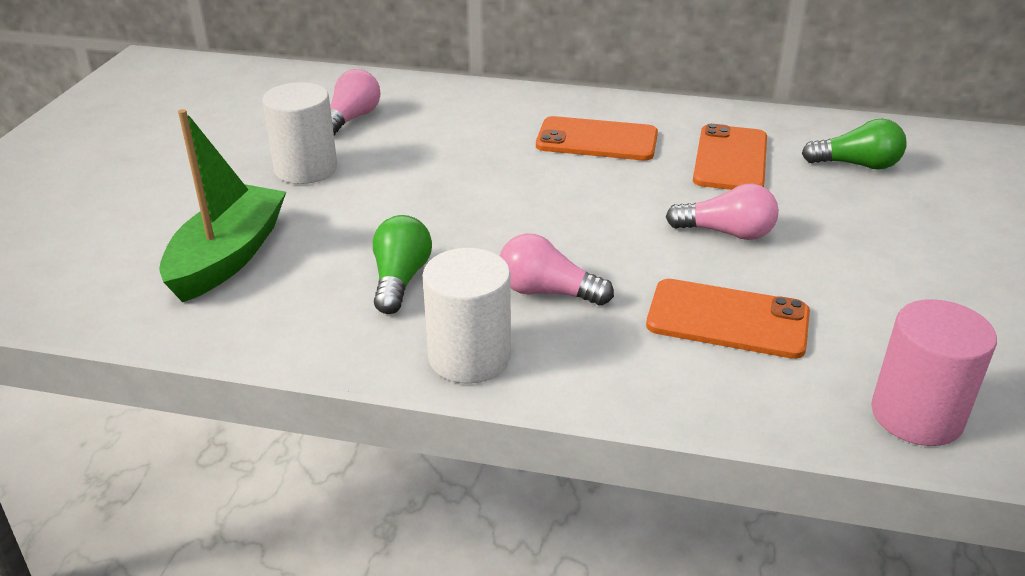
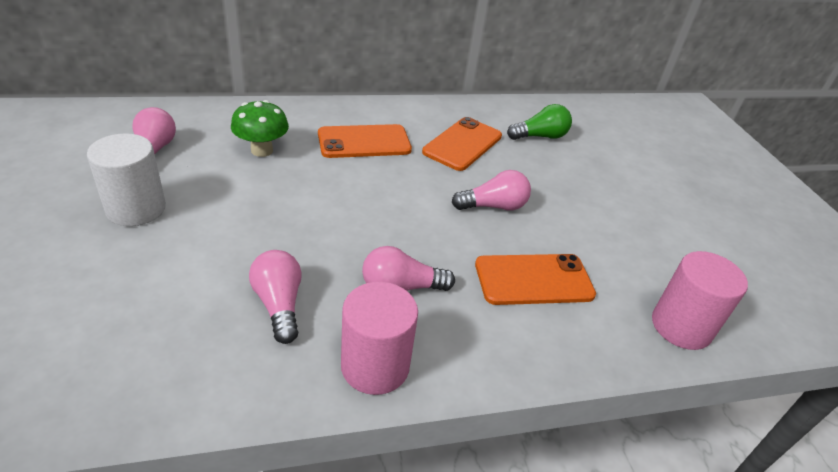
camera: 30 degrees left, 5 degrees up
green boat [159,109,286,302] -> none
green light bulb [373,215,432,314] -> pink light bulb [249,250,302,344]
white cylinder [422,248,511,384] -> pink cylinder [341,282,418,395]
orange phone [693,124,767,190] -> orange phone turned 45 degrees clockwise [422,117,502,171]
none -> green mushroom [231,100,289,157]

